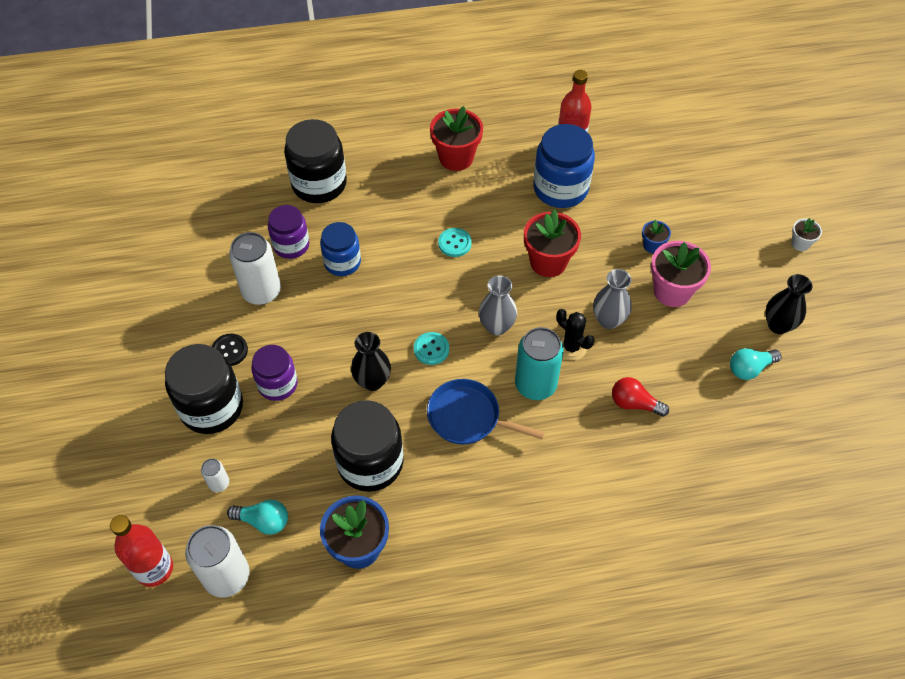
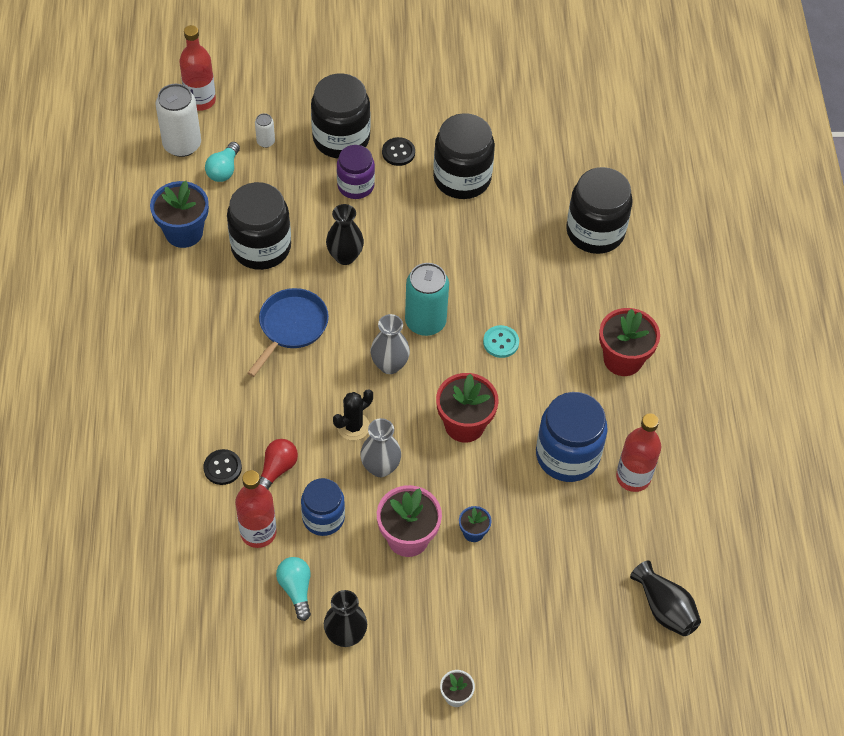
camera: 95 degrees right, 0 degrees up
white can [229,232,281,305] -> black jar [433,113,495,199]
purple jar [268,205,309,259] -> none
blue jar [320,222,361,276] -> blue jar moved to [301,478,345,536]
turquoise button [414,332,449,365] -> none
turquoise can [515,327,564,400] -> turquoise can moved to [405,263,449,336]
none -> black button [203,449,242,485]
none -> red bottle [235,470,277,548]
none -> black vase [630,561,701,636]

